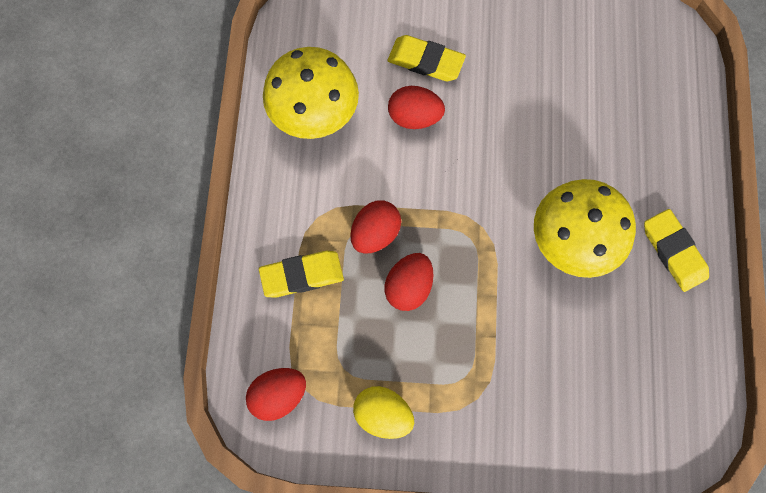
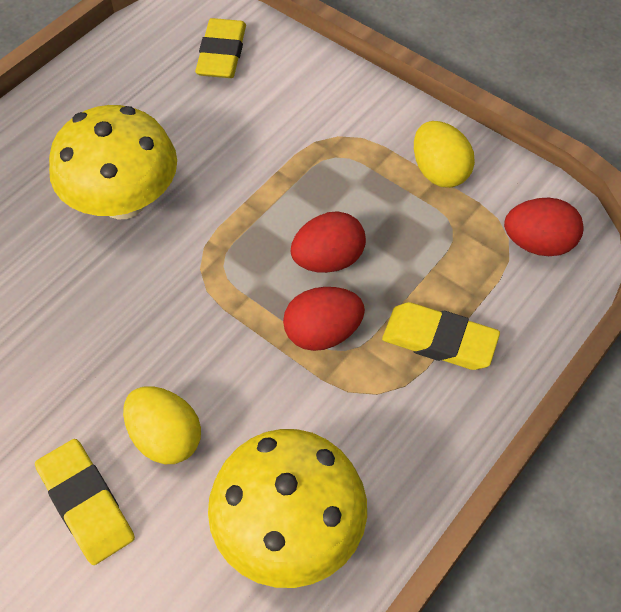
camera: 145 degrees left, 15 degrees down
red egg [388,86,445,129] -> yellow egg [123,386,201,464]
yellow eraser [644,209,709,292] -> yellow eraser moved to [195,18,246,78]

